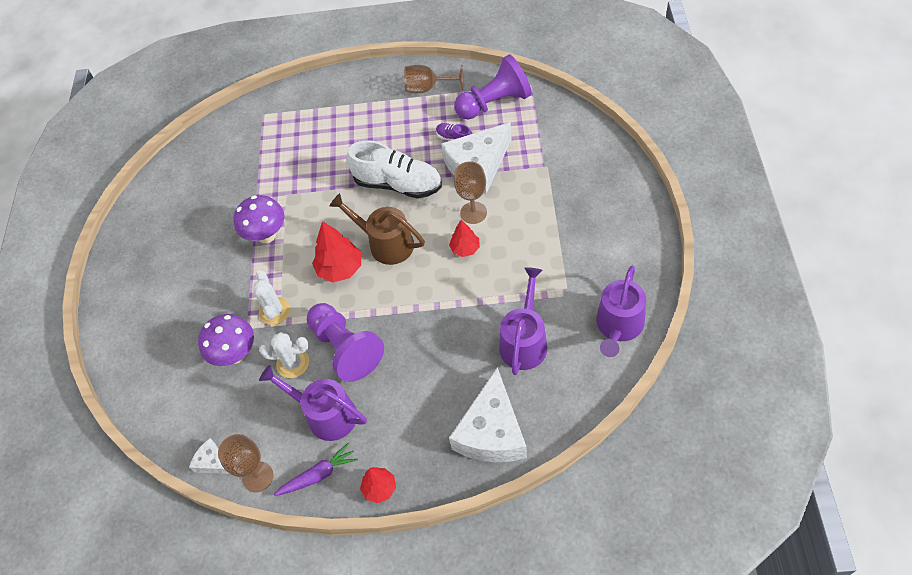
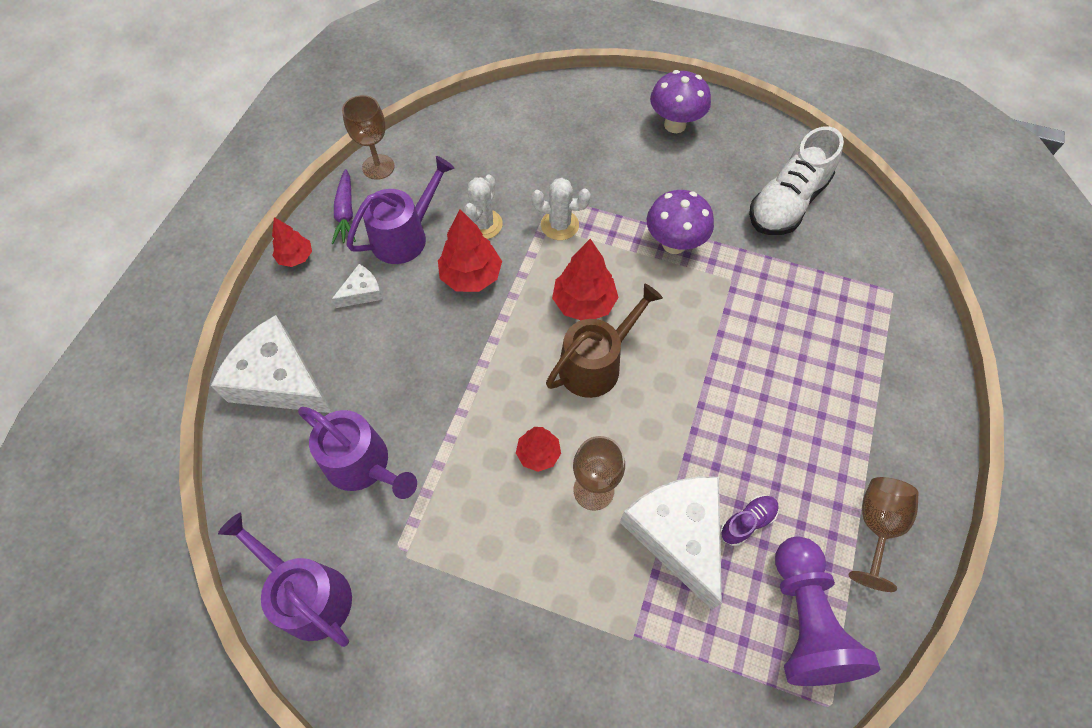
camera: 105 degrees right, 5 degrees up
white cheese [189,438,229,474] -> white cheese moved to [332,264,383,308]
purple mushroom [198,314,254,366] -> purple mushroom moved to [650,70,711,133]
purple pawn [307,303,384,382] -> red tree [438,209,502,292]
white shoe [347,140,442,199] -> white shoe moved to [749,126,844,235]

